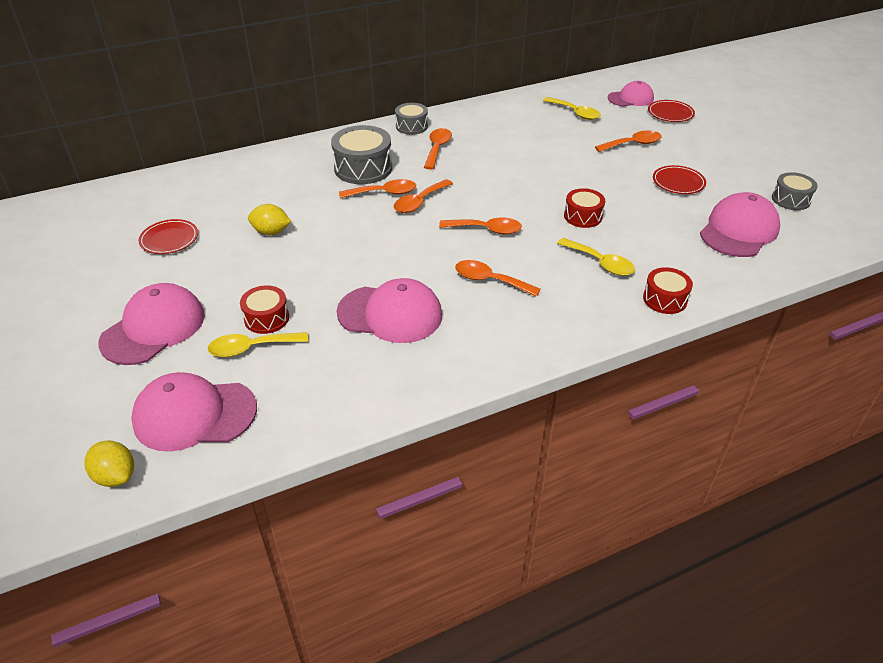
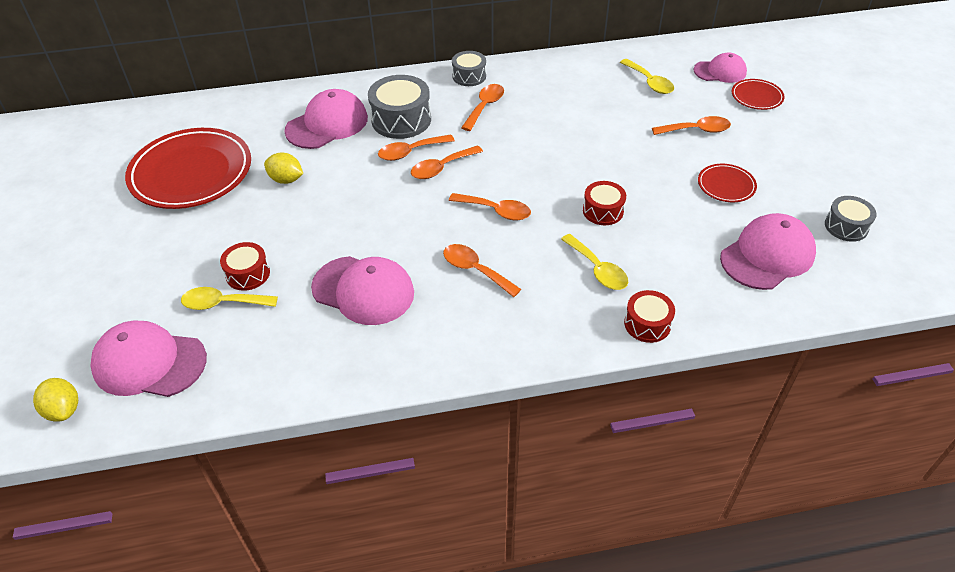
camera: 15 degrees right, 5 degrees up
pink cap [98,283,205,365] -> pink cap moved to [284,89,368,149]
red plate [138,219,198,254] -> red plate [125,128,251,209], size x2.18
orange spoon [339,179,416,198] -> orange spoon turned 150 degrees clockwise [378,134,455,161]

